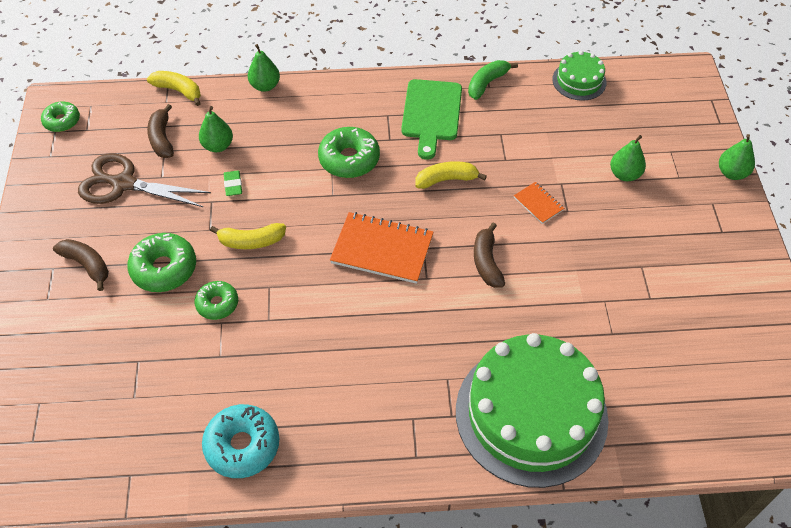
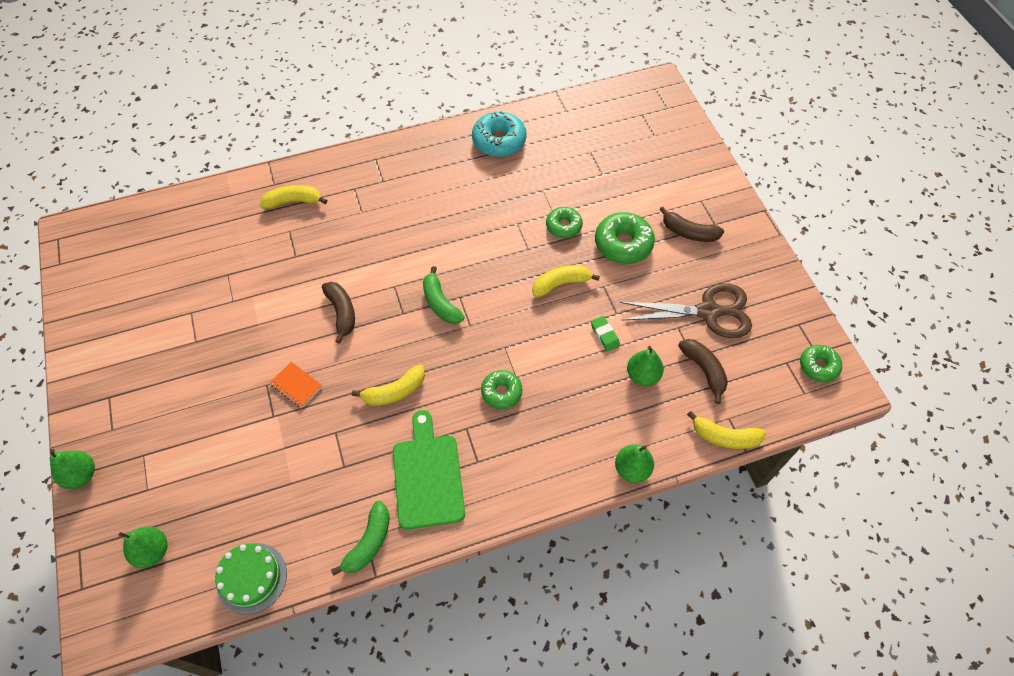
camera: 165 degrees right, 5 degrees up
green donut [318,127,380,178] -> green donut [481,370,522,409], size x0.63
orange notebook [330,212,434,284] -> green banana [423,266,465,324]
green cake [456,333,608,488] -> yellow banana [260,185,327,209]
green pear [610,135,646,181] -> green pear moved to [119,527,167,568]

